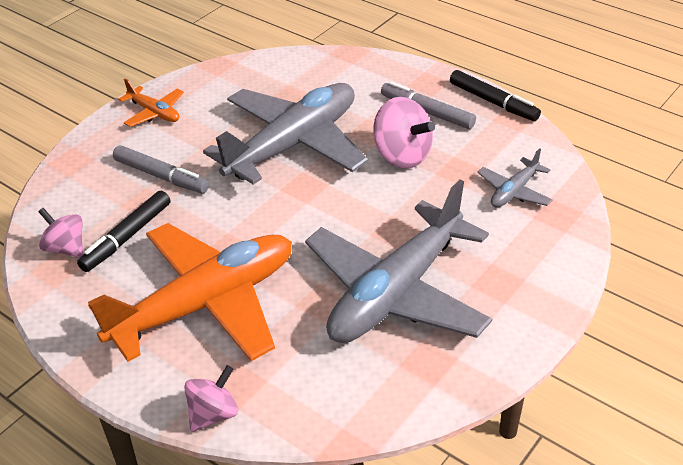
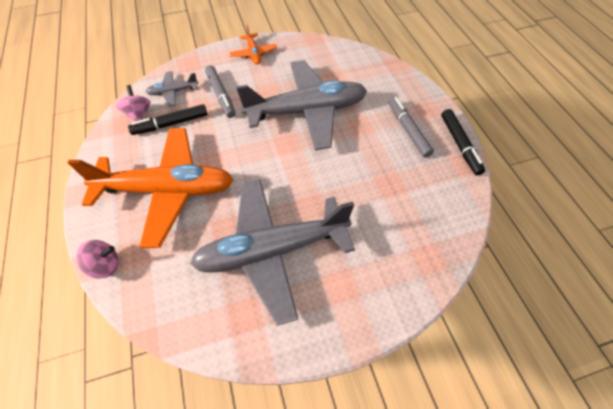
camera: 35 degrees right, 15 degrees up
pink spinning top [373,97,435,169] -> none
grey plane [477,148,553,207] -> grey plane moved to [146,71,199,106]

